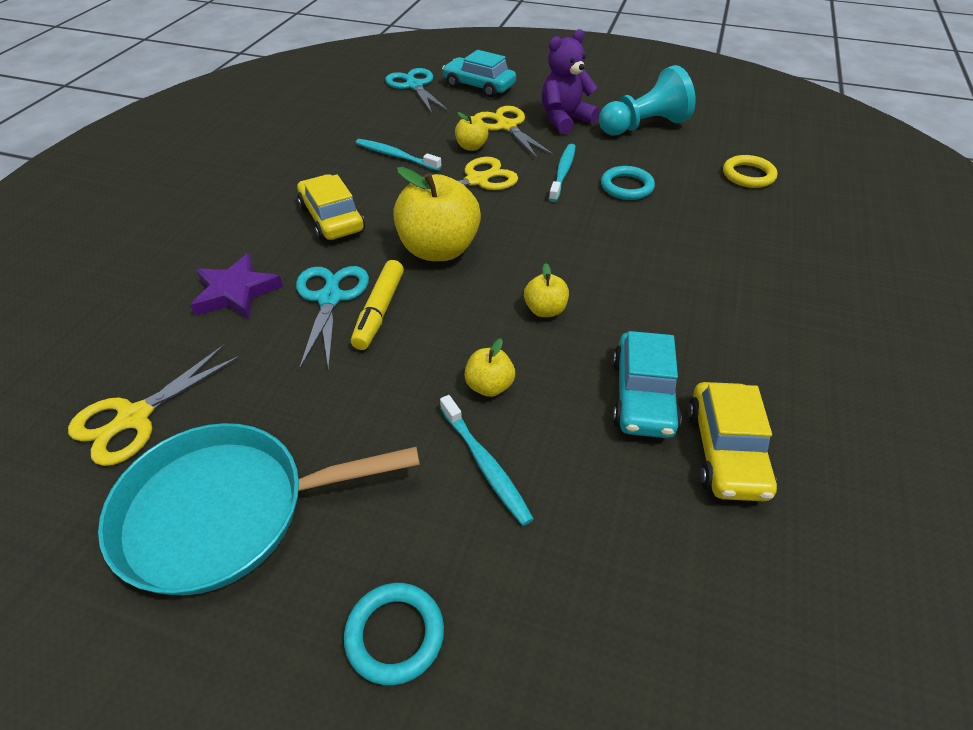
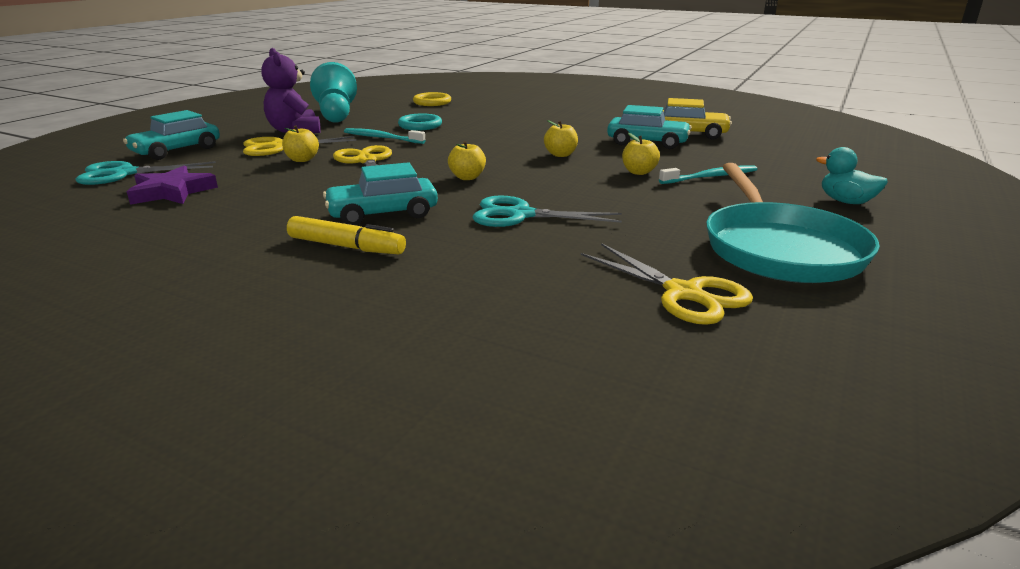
camera: 80 degrees left, 20 degrees down
purple star [190,253,283,320] -> purple star moved to [127,165,218,205]
yellow car [297,174,365,241] -> turquoise car [323,162,438,225]
turquoise ring [344,583,444,685] -> turquoise duck [816,147,888,204]
yellow marker [351,260,404,350] -> yellow marker moved to [287,216,406,255]
turquoise toothbrush [356,139,442,171] -> none
yellow apple [393,167,481,261] -> yellow apple [448,141,486,180], size x0.48

